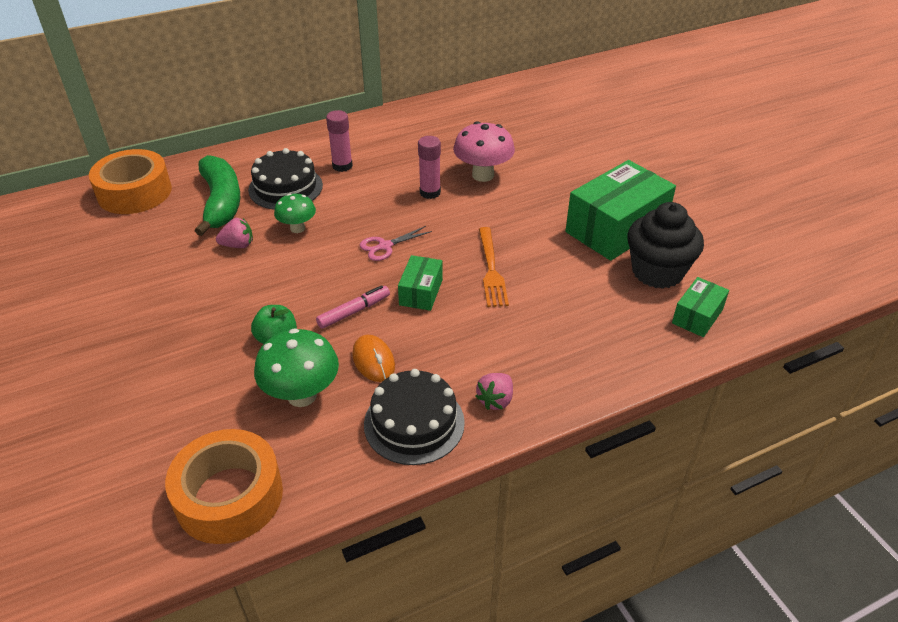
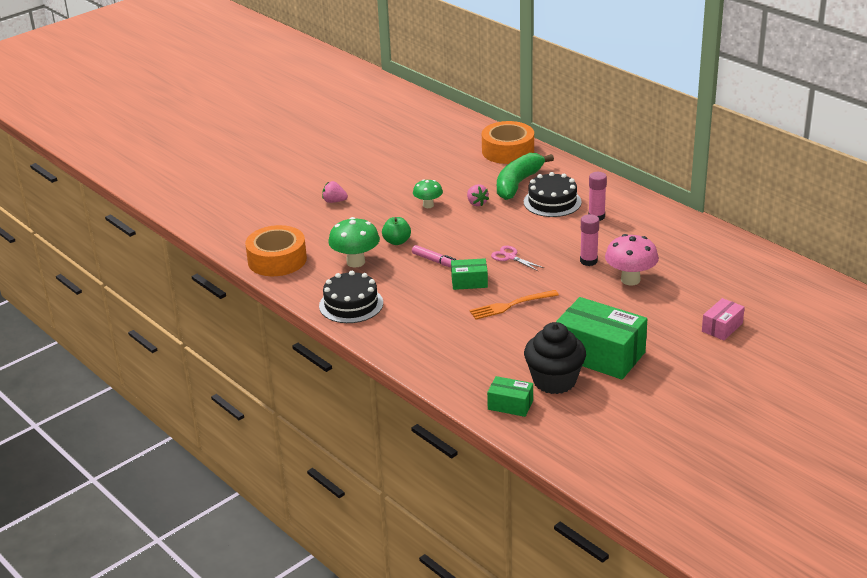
camera: 75 degrees right, 10 degrees down
green banana [195,155,240,236] -> green banana turned 150 degrees clockwise [497,153,554,200]
green mushroom [274,193,316,233] -> green mushroom moved to [413,179,443,208]
orange mouse [352,335,395,382] -> none
pink strawberry [475,373,513,410] -> pink strawberry moved to [322,181,348,203]
none -> pink box [702,298,745,340]

